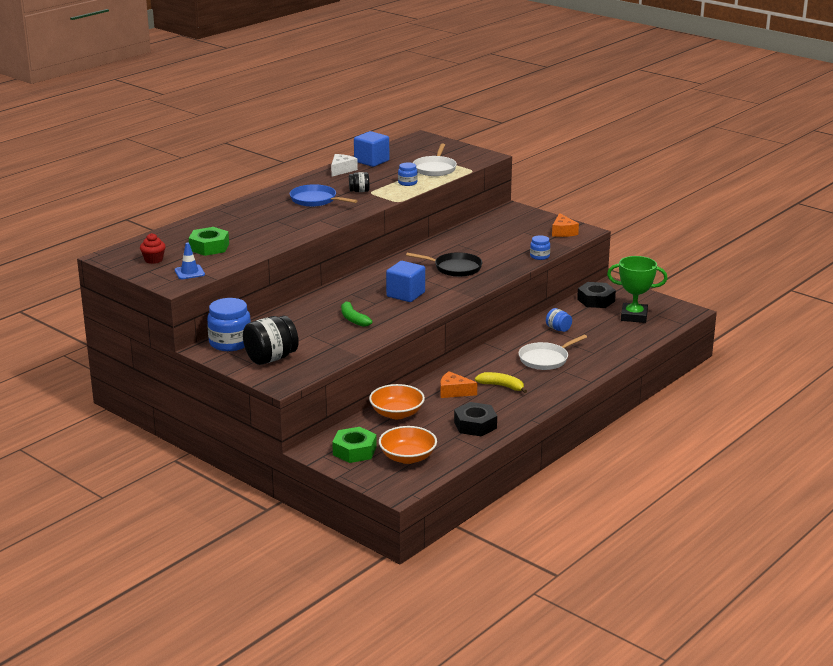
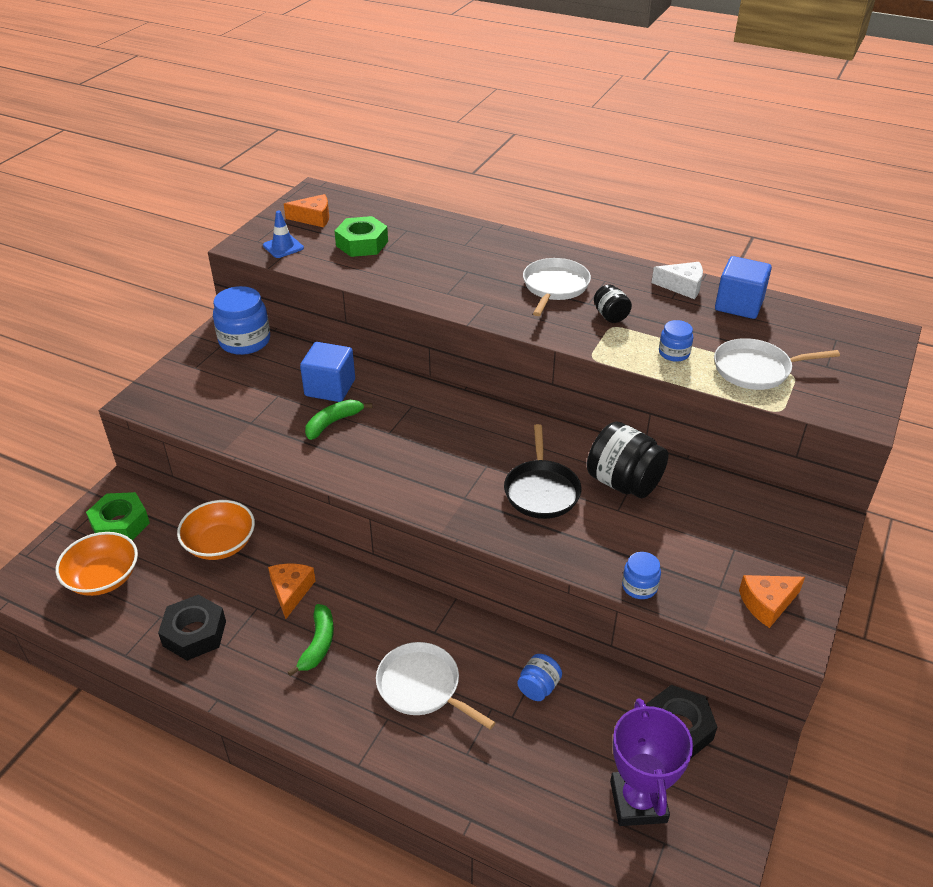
camera: 75 degrees right, 15 degrees up
red cupcake [140,233,166,264] -> orange cheese [284,194,329,227]
black jar [243,316,299,365] -> black jar moved to [587,421,668,498]
blue pan [290,184,358,207] -> white pan [523,258,591,316]
blue cube [386,261,425,302] -> blue cube moved to [300,342,355,402]
yellow banana [475,372,527,393] -> green banana [288,604,334,676]
green trophy [607,256,668,323] -> purple trophy [610,699,693,826]

